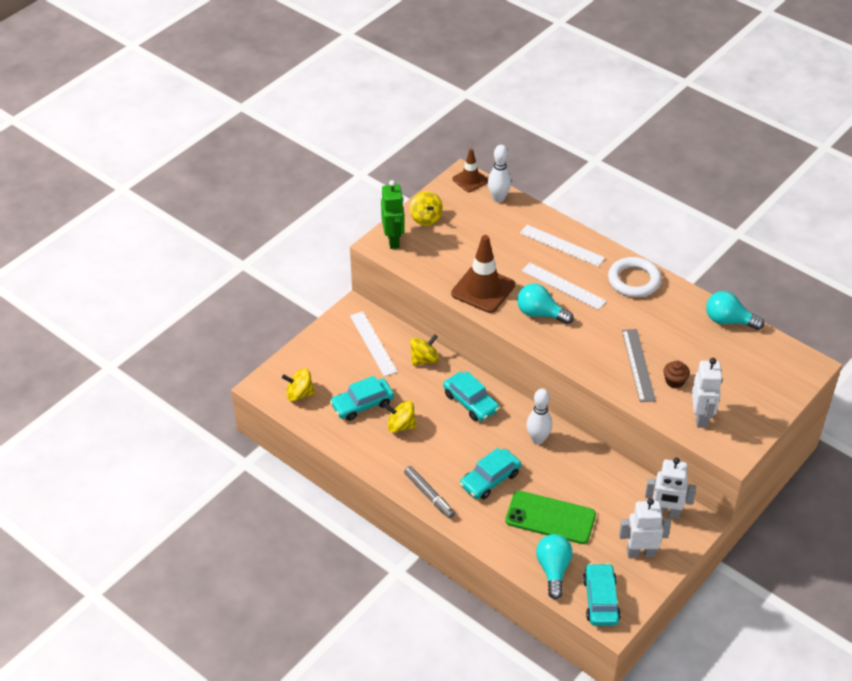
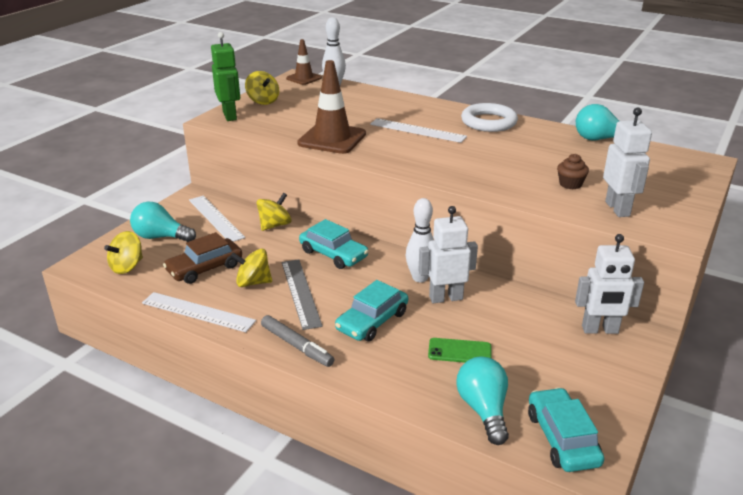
camera: 10 degrees left, 15 degrees down
yellow spinning top [282,369,315,401] -> yellow spinning top turned 45 degrees counterclockwise [104,231,143,274]
turquoise car [330,376,394,421] -> brown car [163,232,242,284]
green phone [505,491,596,544] -> green phone [428,338,492,363], size x0.55
turquoise light bulb [517,283,574,324] -> turquoise light bulb moved to [130,202,196,242]
white ruler [520,225,605,267] -> white ruler moved to [142,292,256,332]
white robot [619,498,671,558] -> white robot moved to [418,206,478,303]
grey ruler [622,329,656,402] -> grey ruler moved to [282,259,323,330]

